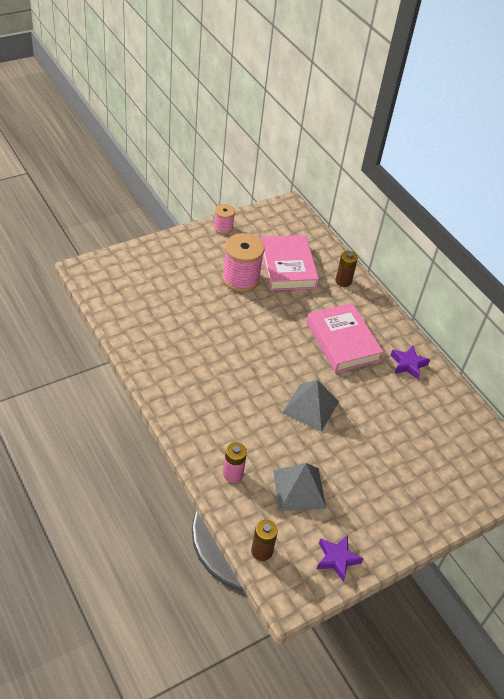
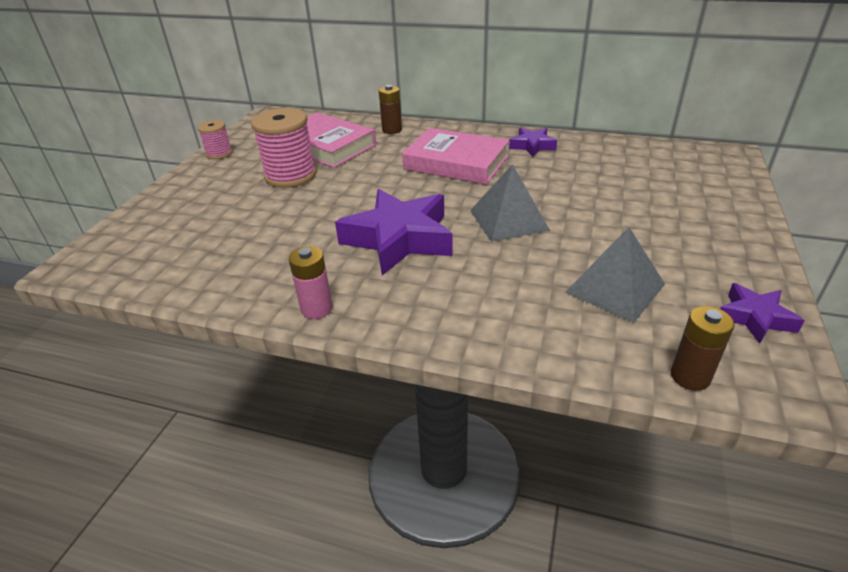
camera: 35 degrees left, 10 degrees down
pink battery [223,442,247,483] -> pink battery moved to [289,246,333,319]
none -> purple star [335,189,453,275]

